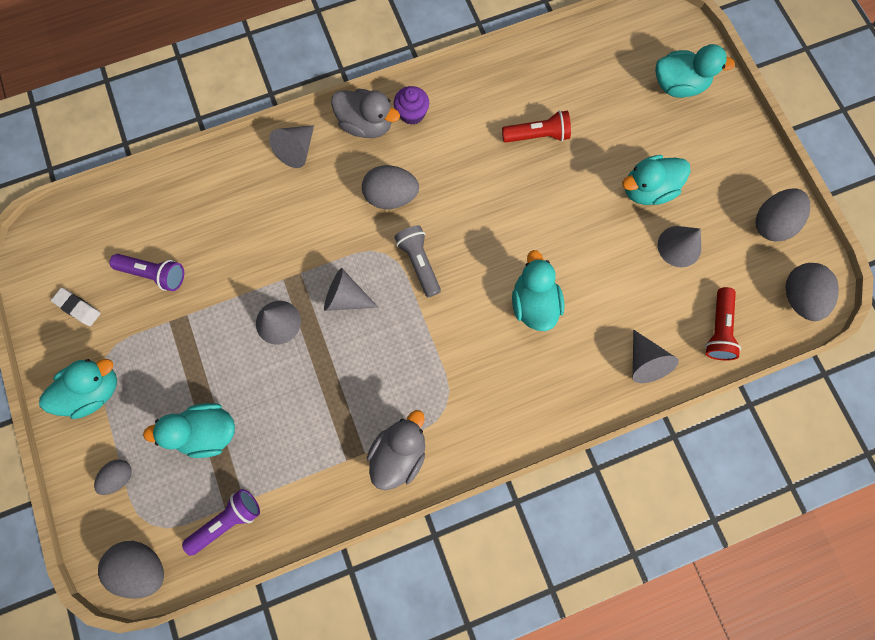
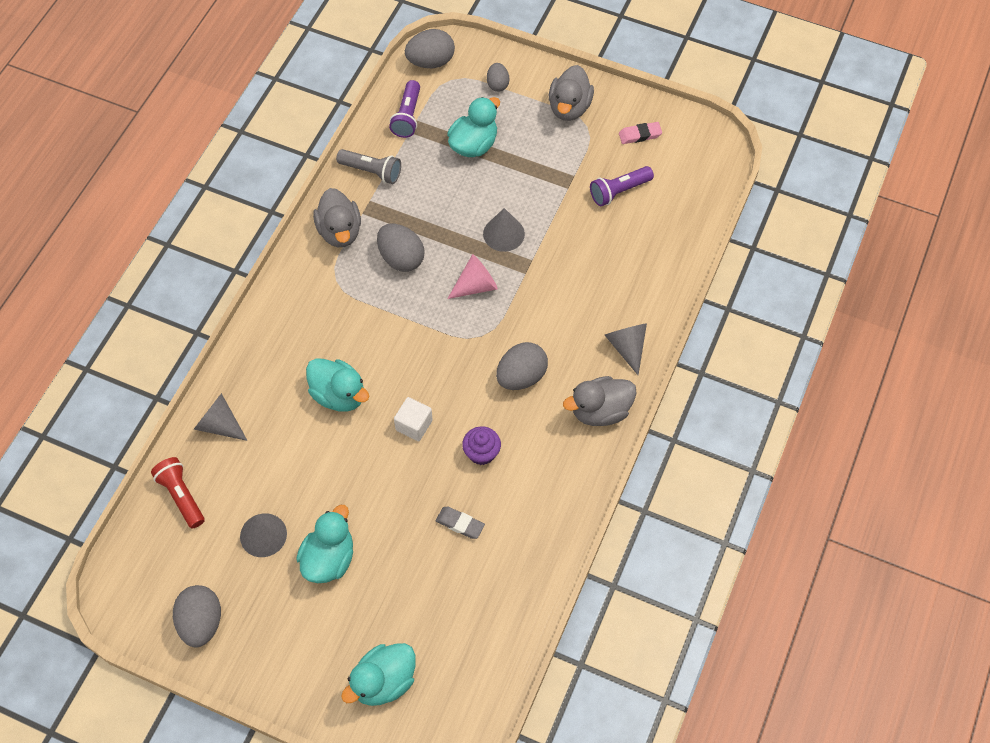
camera: 135 degrees right, 15 degrees down
turquoise duck [39,359,117,419] -> grey duck [549,65,594,121]
white eraser [51,288,101,326] -> pink eraser [619,122,662,144]
grey cone [324,268,378,311] -> pink cone [447,254,498,299]
purple cupcake [394,86,429,125] -> purple cupcake moved to [462,426,501,465]
grey flashlight [394,225,441,297] -> grey flashlight moved to [336,149,401,184]
red flashlight [502,111,571,143] -> grey eraser [436,507,485,539]
grey egg [785,263,839,321] -> grey egg moved to [377,224,425,272]
none -> white cube [394,397,433,441]

